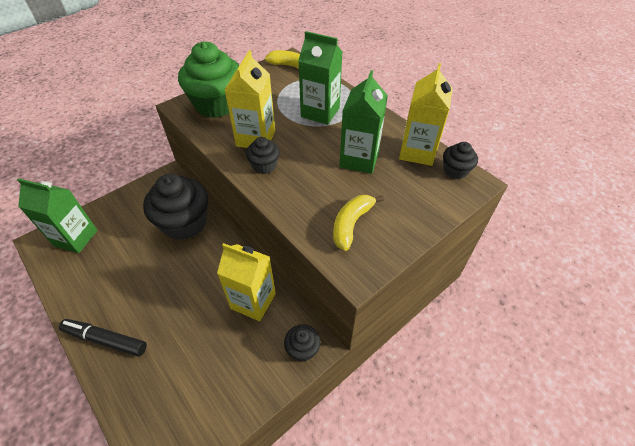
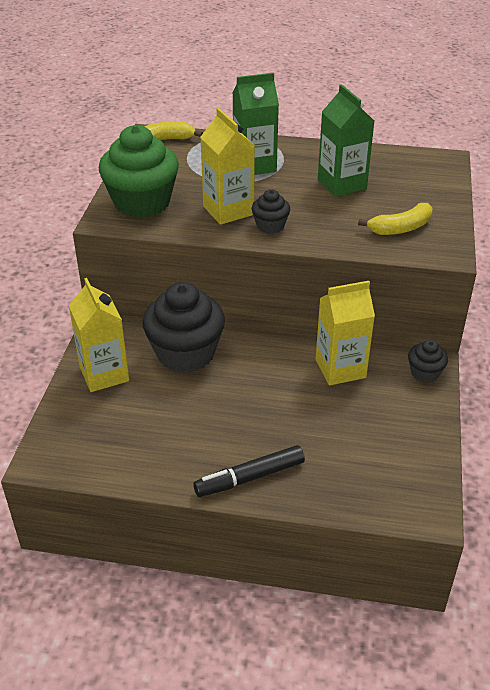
camera: 40 degrees left, 10 degrees down
green carton [17,178,98,253] -> none
yellow banana [333,195,384,251] -> yellow banana turned 105 degrees counterclockwise [358,203,432,235]
yellow carton [399,63,453,166] -> yellow carton moved to [69,278,129,392]
black cupcake [443,142,478,179] -> none

